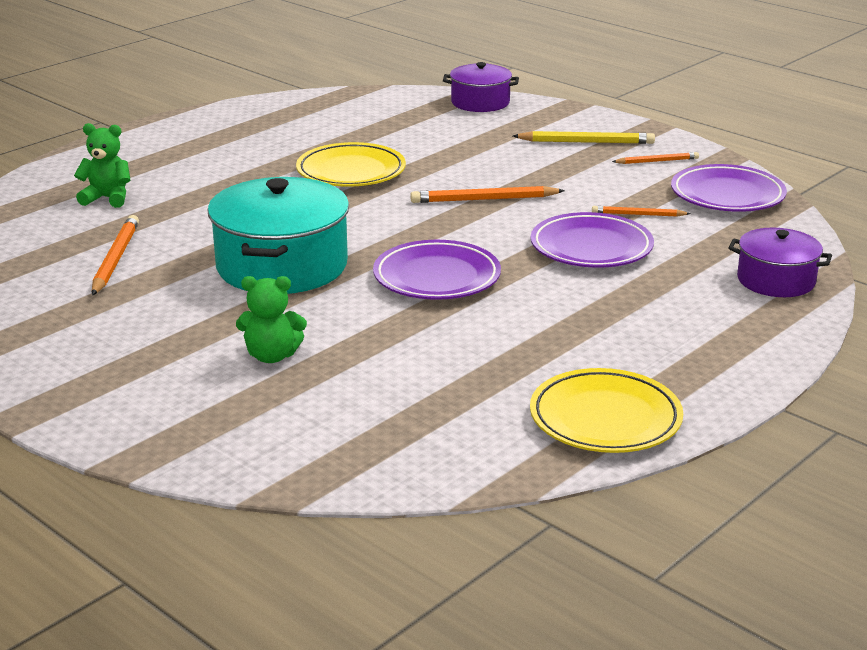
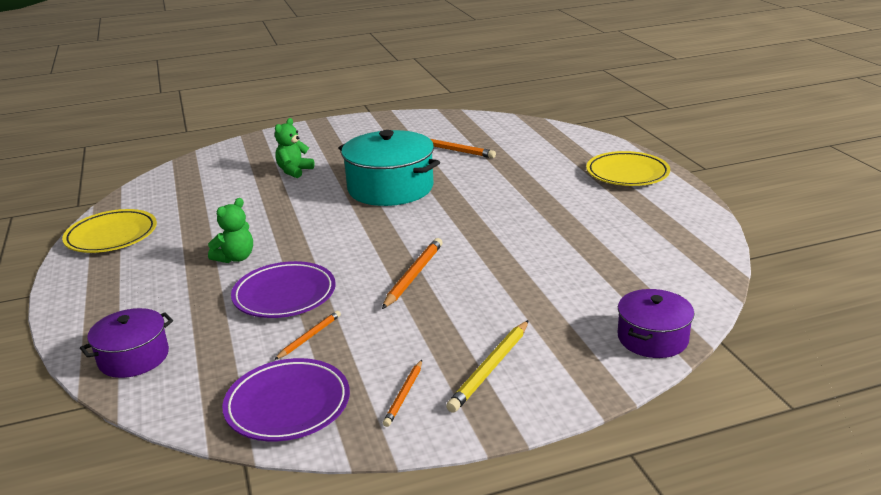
camera: 120 degrees right, 0 degrees up
green teddy bear [74,123,130,208] -> green teddy bear moved to [208,198,253,263]
yellow plate [296,142,406,187] -> yellow plate moved to [586,151,670,186]
purple plate [373,240,501,300] -> none

